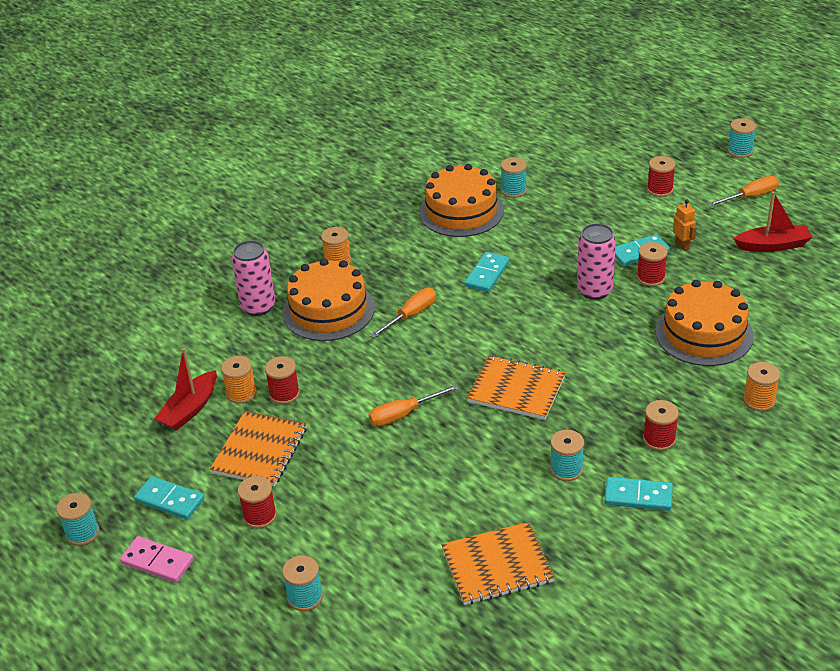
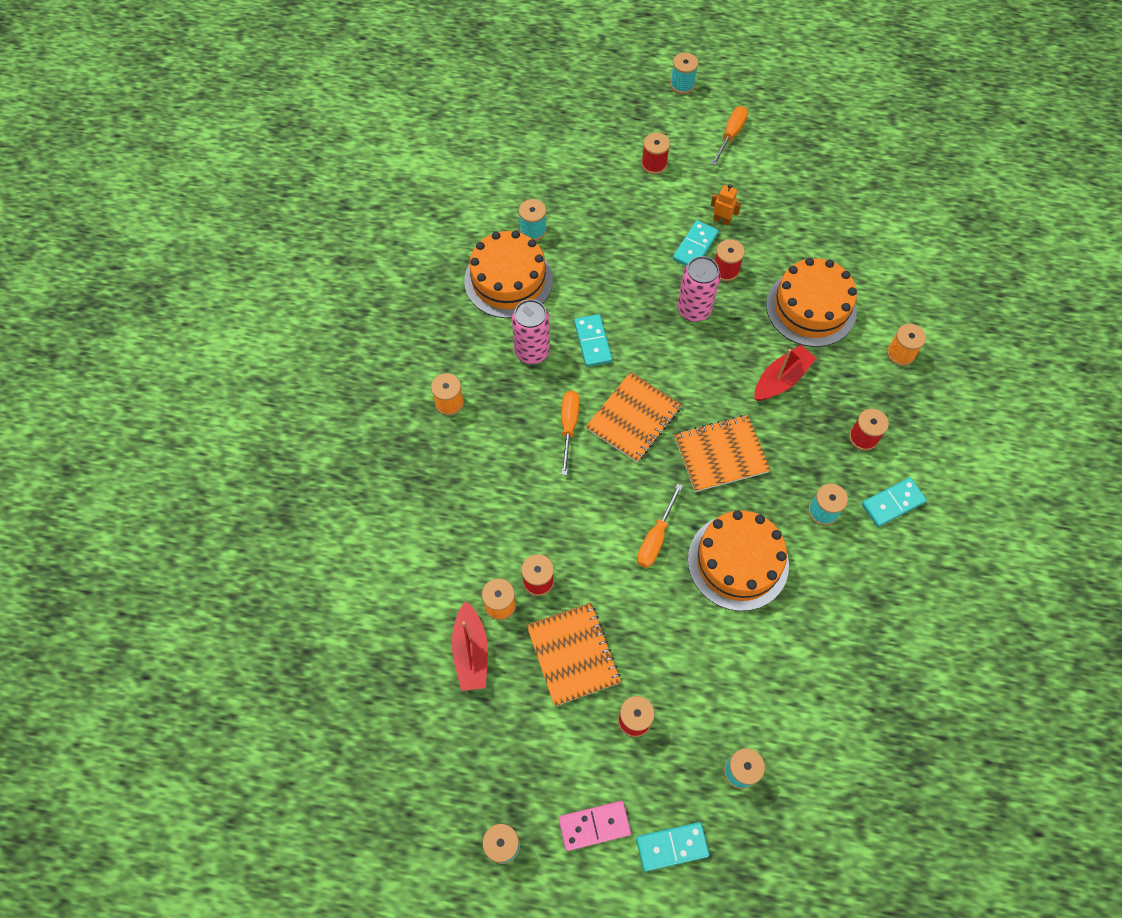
camera: 40 degrees left, 25 degrees up
turquoise domino [134,476,204,520] -> turquoise domino moved to [636,822,710,872]
pink can [232,240,275,316] -> pink can moved to [512,299,550,364]
orange cake [282,258,375,341] -> orange cake moved to [688,510,789,611]
orange notebook [441,522,555,605] -> orange notebook moved to [586,372,682,462]
red boat [734,192,813,252] -> red boat moved to [754,345,816,401]

